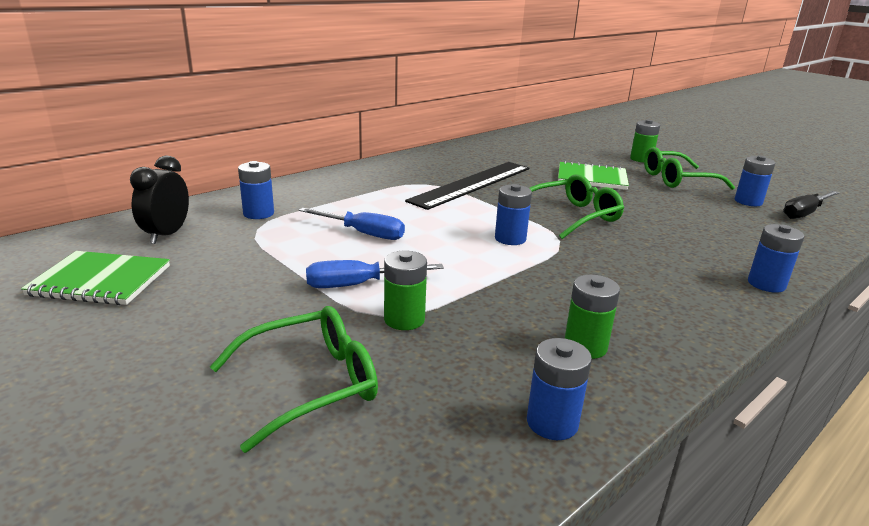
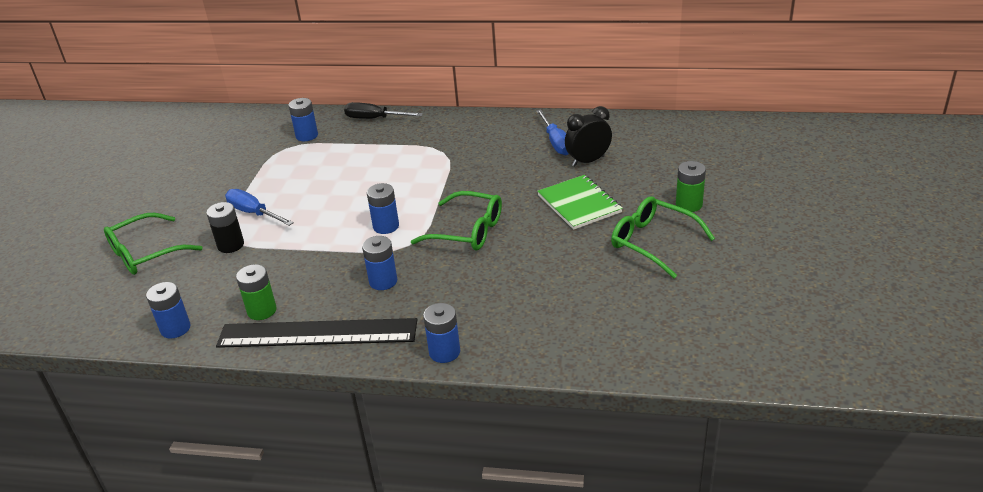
camera: 55 degrees right, 10 degrees up
green notebook [21,251,170,305] -> none
black clock [130,156,189,244] -> black clock moved to [565,106,612,166]
green glasses [210,306,378,453] -> green glasses turned 120 degrees clockwise [104,213,203,275]
blue screwdriver [299,208,405,240] -> blue screwdriver moved to [536,110,569,155]
green battery [384,251,427,330] -> black battery [206,202,244,253]
black ruler [405,162,529,210] -> black ruler moved to [216,318,417,348]
blue battery [735,155,775,206] -> blue battery moved to [362,236,397,290]
black screwdriver [783,191,840,219] -> black screwdriver moved to [344,102,423,119]

